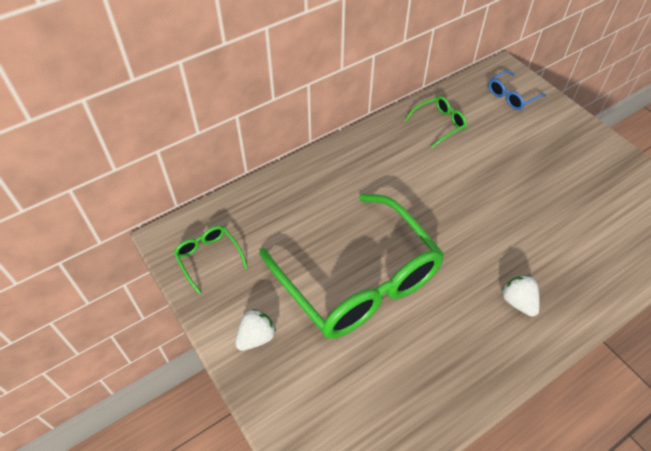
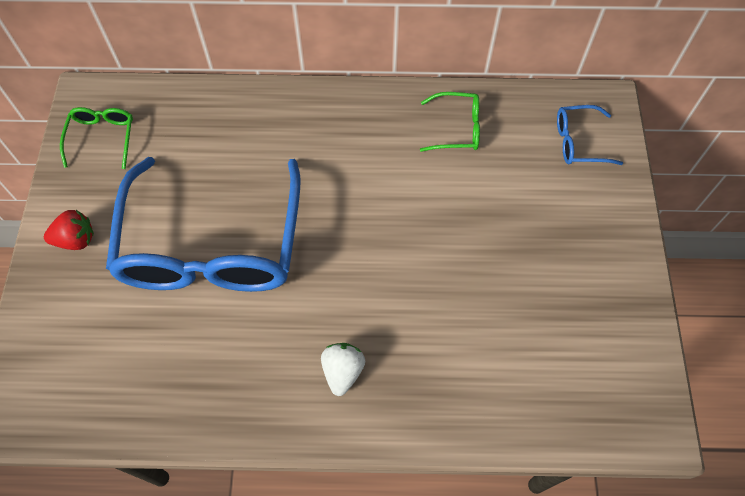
camera: 35 degrees right, 10 degrees up
white strawberry [235,309,276,351] -> red strawberry [44,210,94,250]
green glasses [259,194,444,339] -> blue glasses [106,157,301,292]

